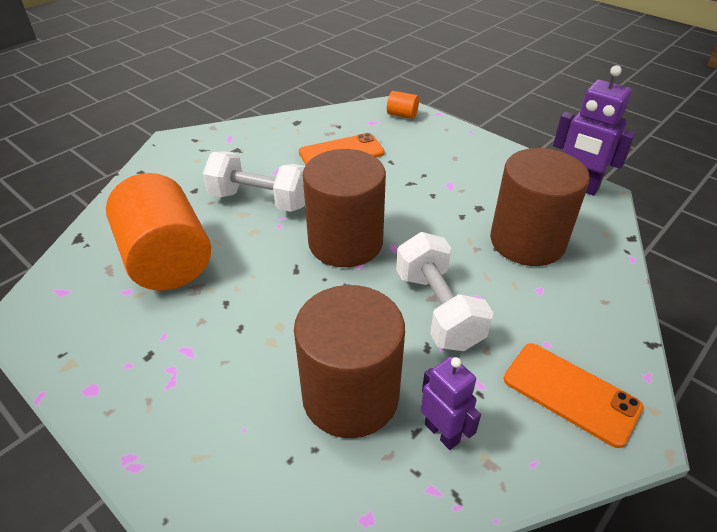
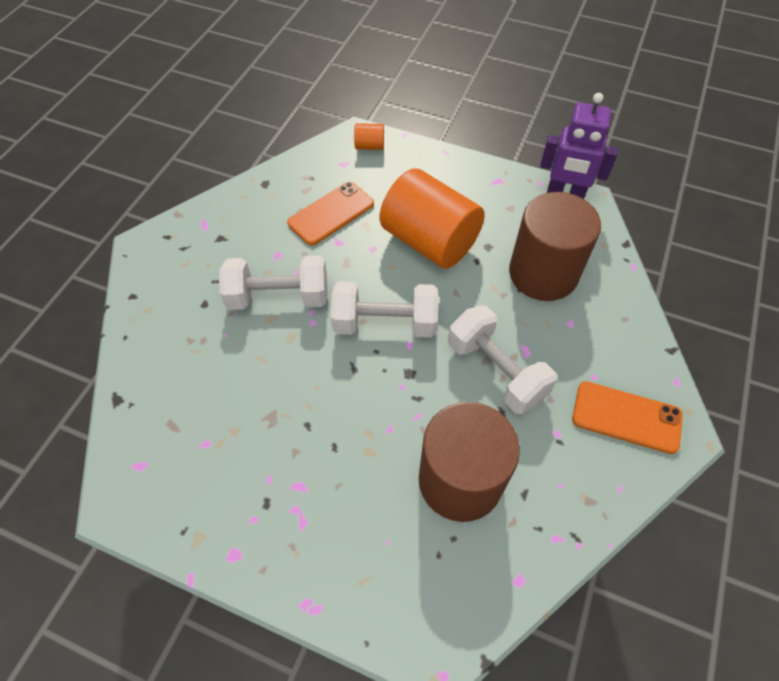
camera: 20 degrees left, 15 degrees up
orange cylinder [106,173,211,290] -> orange cylinder moved to [380,168,485,269]
brown cylinder [303,149,386,267] -> white dumbbell [331,281,439,338]
purple robot [421,356,481,450] -> none

